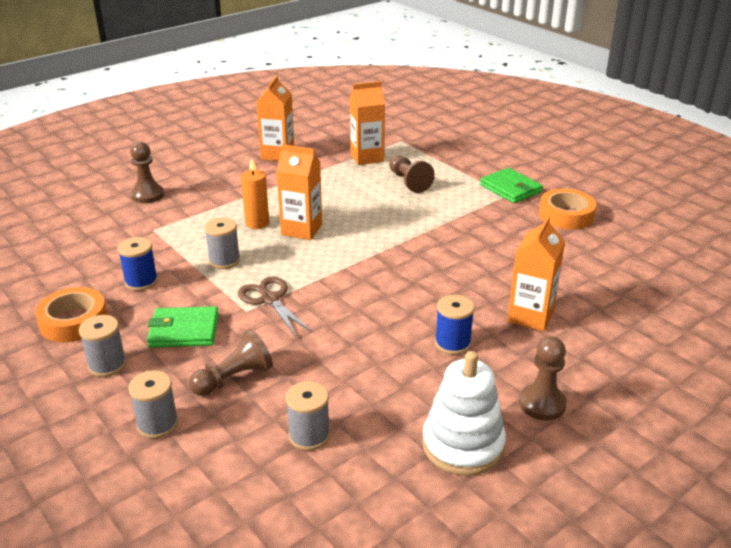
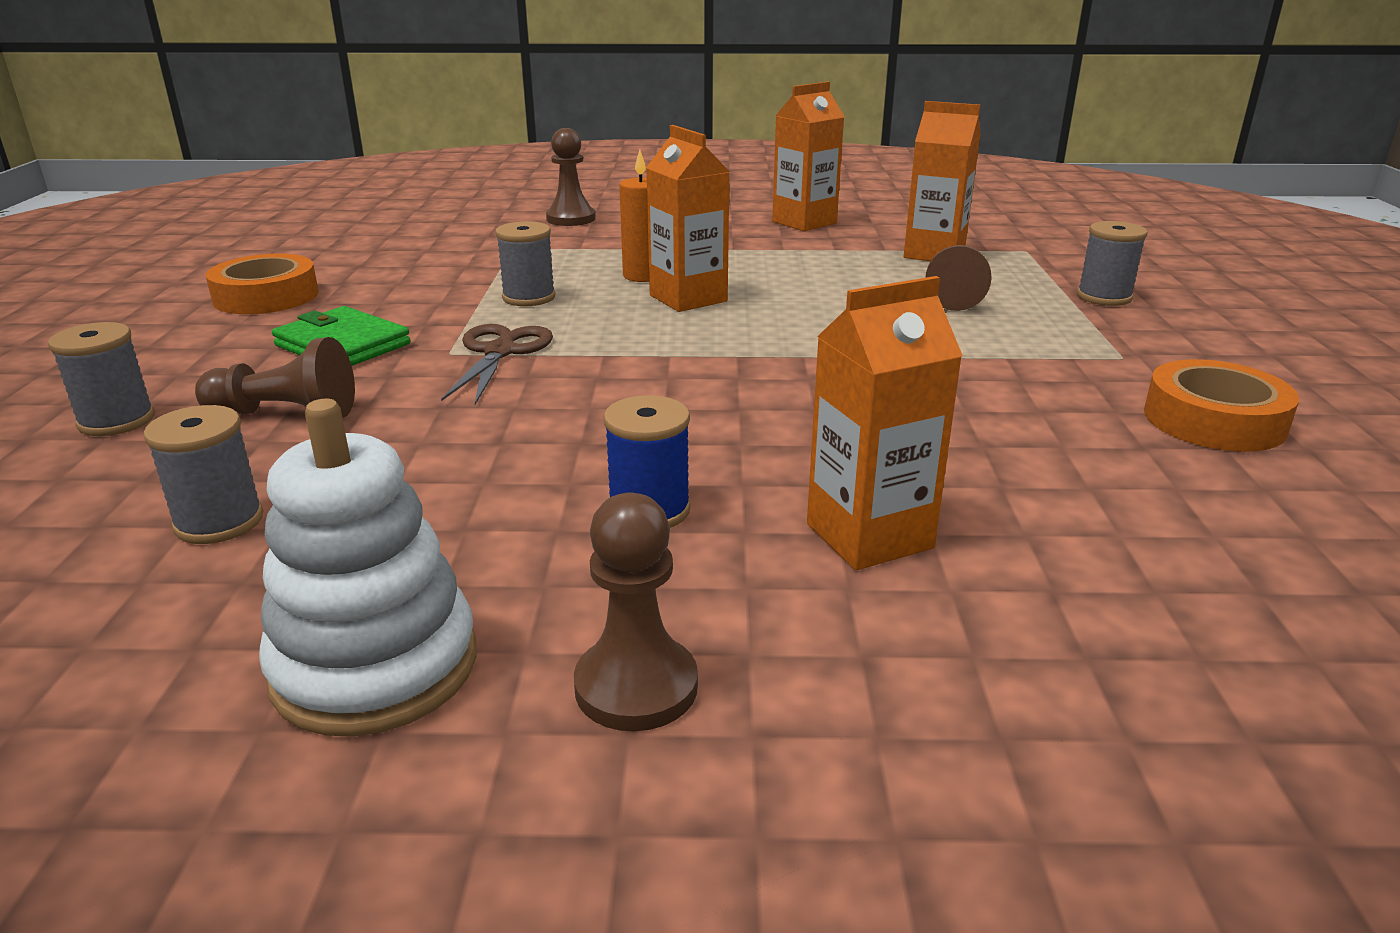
camera: 40 degrees right, 5 degrees down
grey spool [79,315,127,377] -> grey spool moved to [1077,221,1148,306]
blue spool [118,237,158,291] -> none
green wallet [480,168,543,203] -> none

